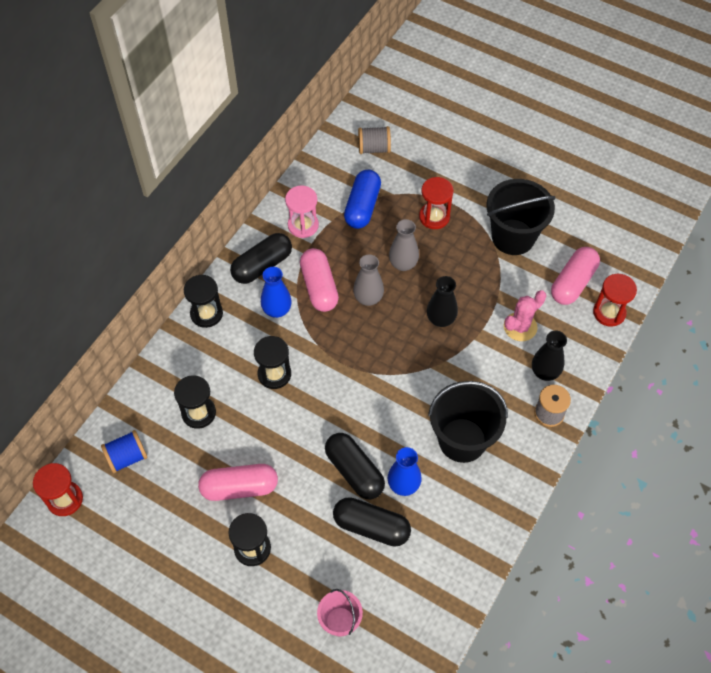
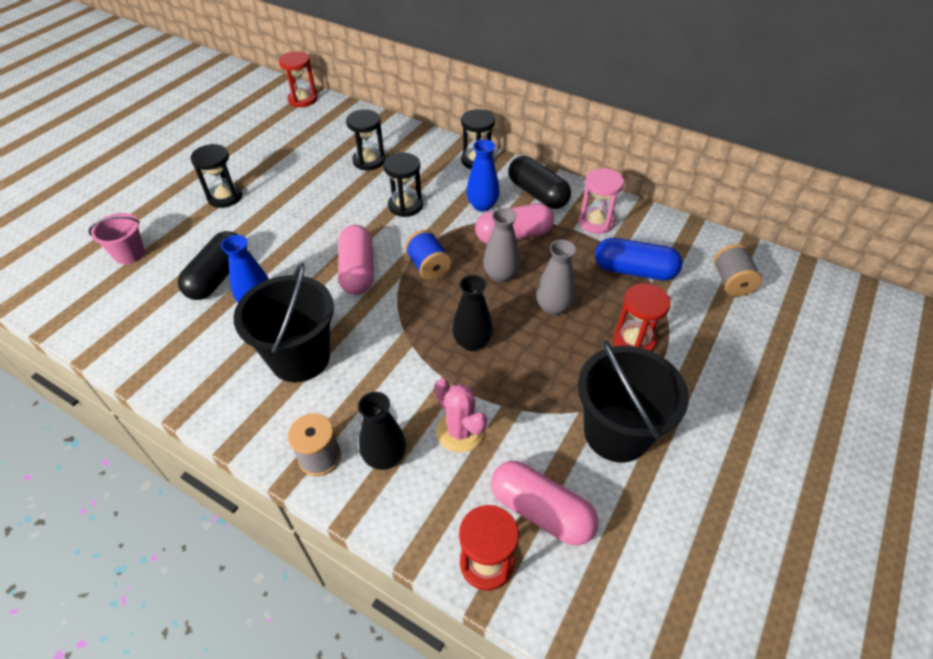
camera: 90 degrees right, 10 degrees down
blue spool [101,430,148,473] -> blue spool moved to [405,230,452,280]
pink capsule [198,464,278,501] -> pink capsule moved to [338,225,374,295]
black capsule [325,433,385,499] -> none

